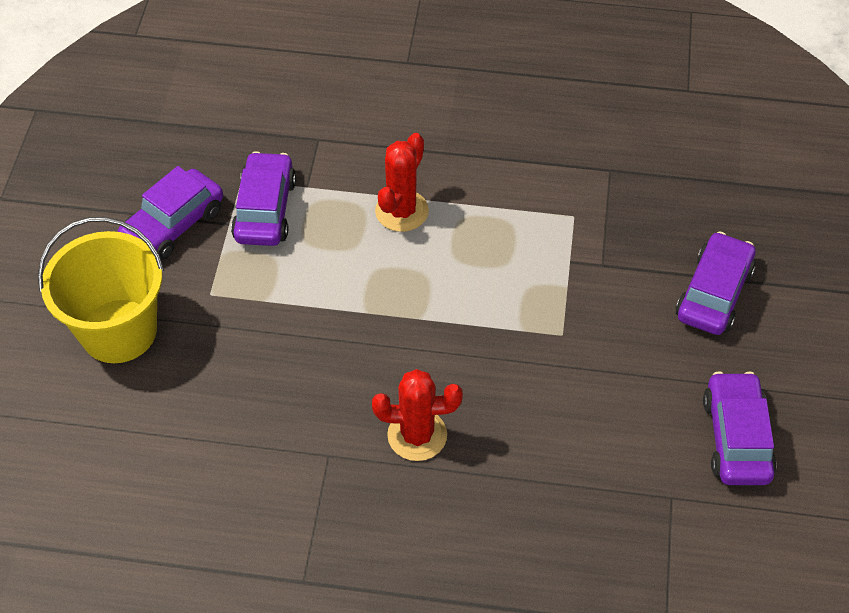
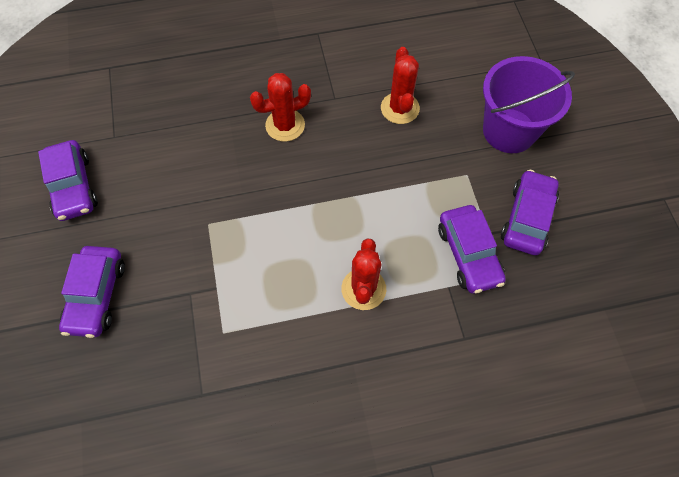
camera: 160 degrees right, 10 degrees up
yellow bucket [38,217,164,363] -> purple bucket [483,56,575,153]
none -> red cactus [381,47,420,124]

